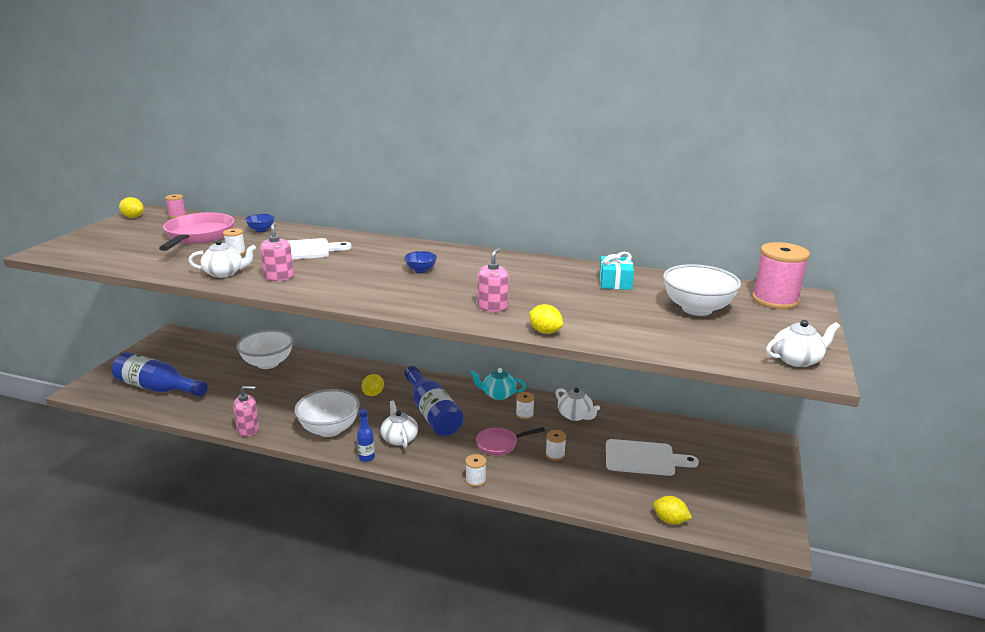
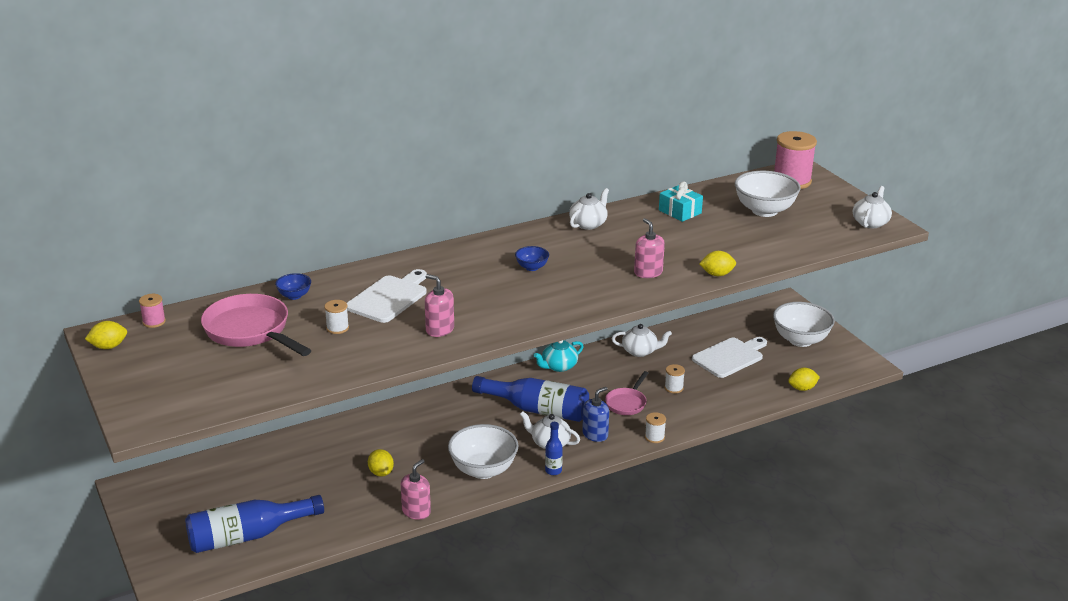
camera: 45 degrees left, 5 degrees up
white teapot [188,239,256,278] -> white teapot moved to [569,188,609,230]
white bowl [236,330,293,369] -> white bowl moved to [773,302,835,347]
yellow lemon [362,374,384,396] -> yellow lemon moved to [368,449,394,477]
white spool [516,392,535,420] -> none
none -> blue soap dispenser [582,387,609,442]

